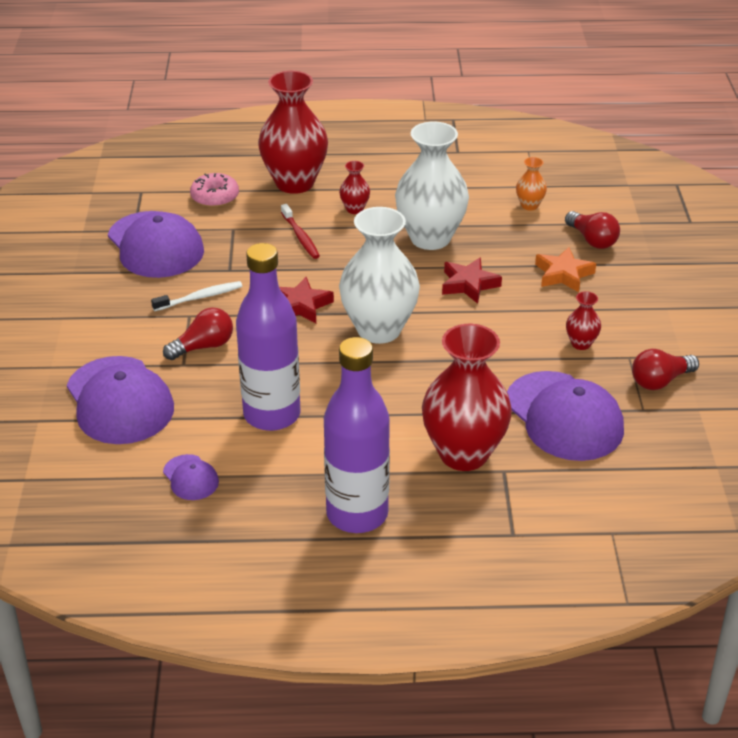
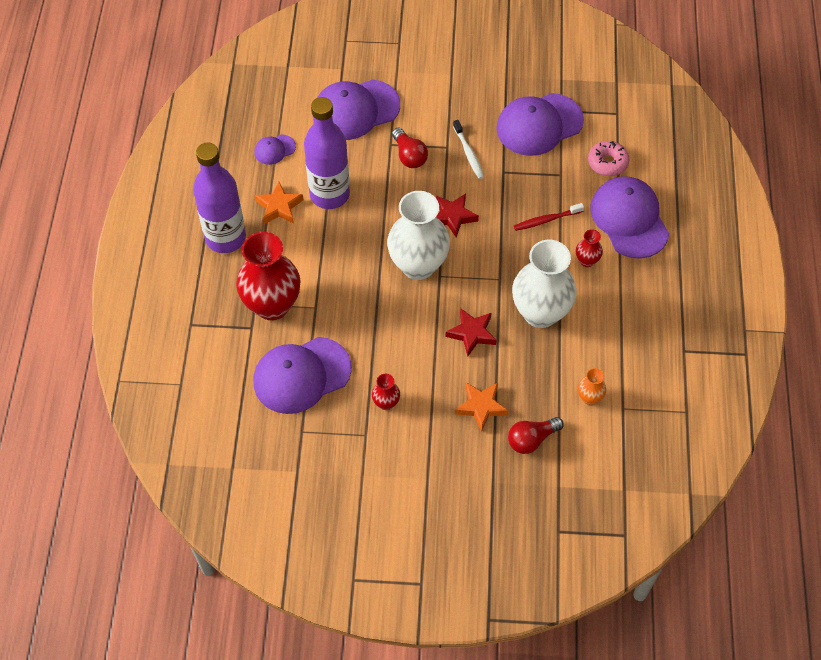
camera: 95 degrees right, 20 degrees up
red vase [258,70,328,194] -> purple cap [590,176,670,259]
red light bulb [632,349,699,390] -> none
none -> orange star [254,182,303,224]

